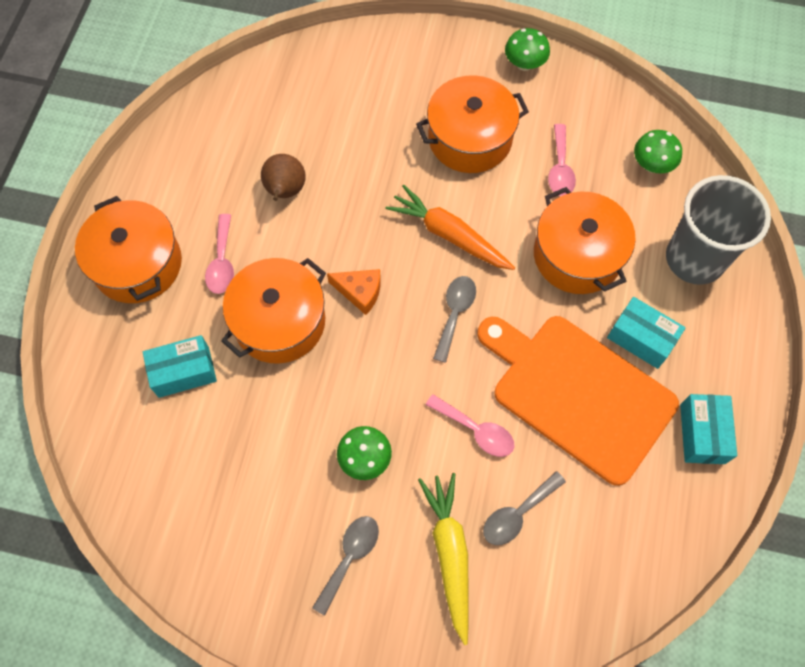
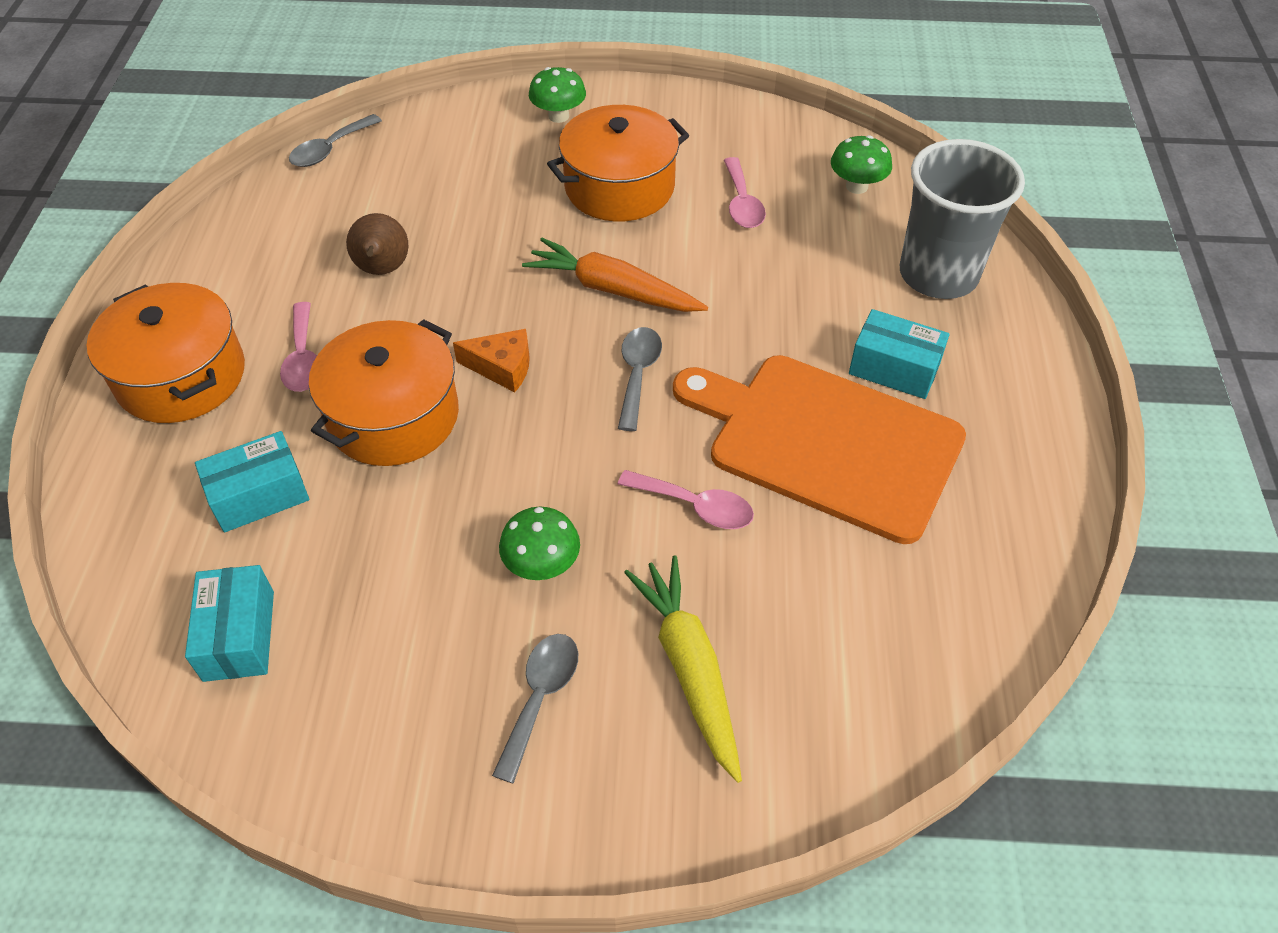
camera: 10 degrees left, 15 degrees down
grey spoon [483,471,566,545] -> grey spoon moved to [289,114,382,167]
green mushroom [505,28,550,71] -> green mushroom moved to [529,67,586,123]
orange pot [534,187,635,294] -> none
turquoise box [680,394,737,464] -> turquoise box moved to [185,565,274,682]

